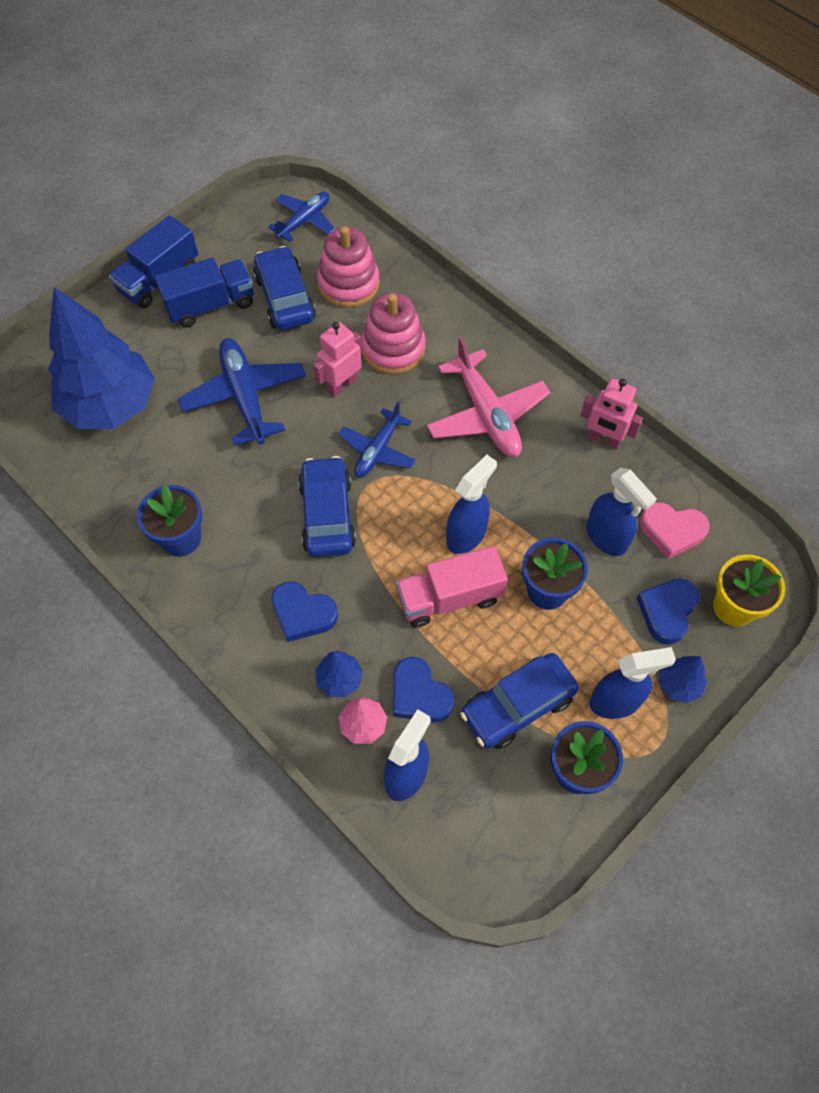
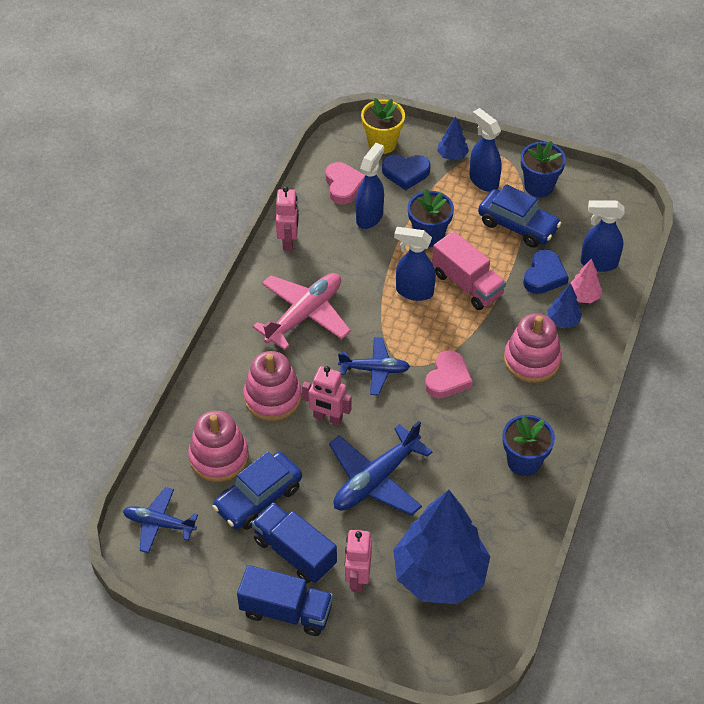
camera: 115 degrees left, 10 degrees down
blue heart [271,581,338,642] -> pink stacking toy [504,314,562,383]
blue car [298,456,356,557] -> pink heart [425,350,472,398]
none -> pink robot [345,529,372,592]

